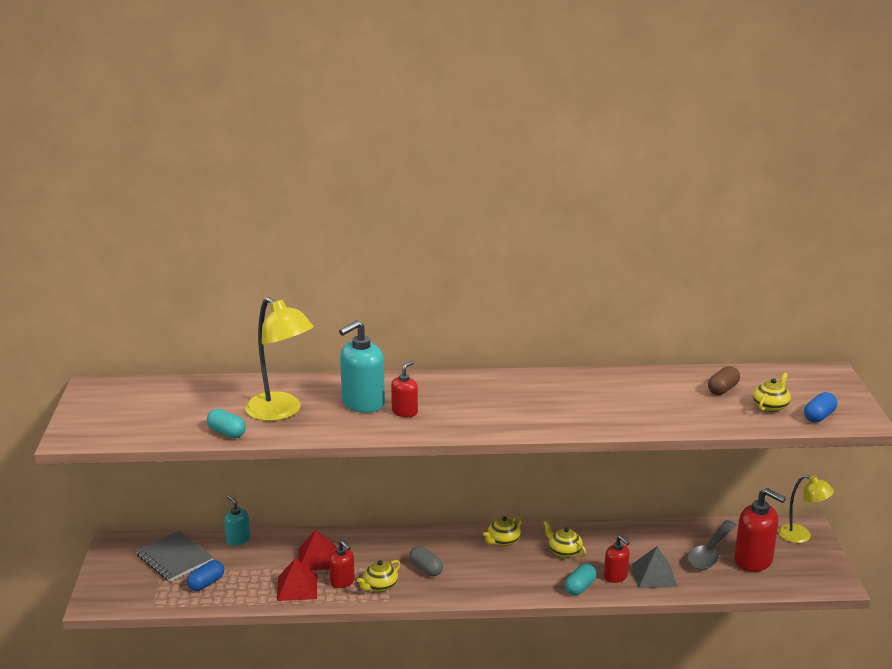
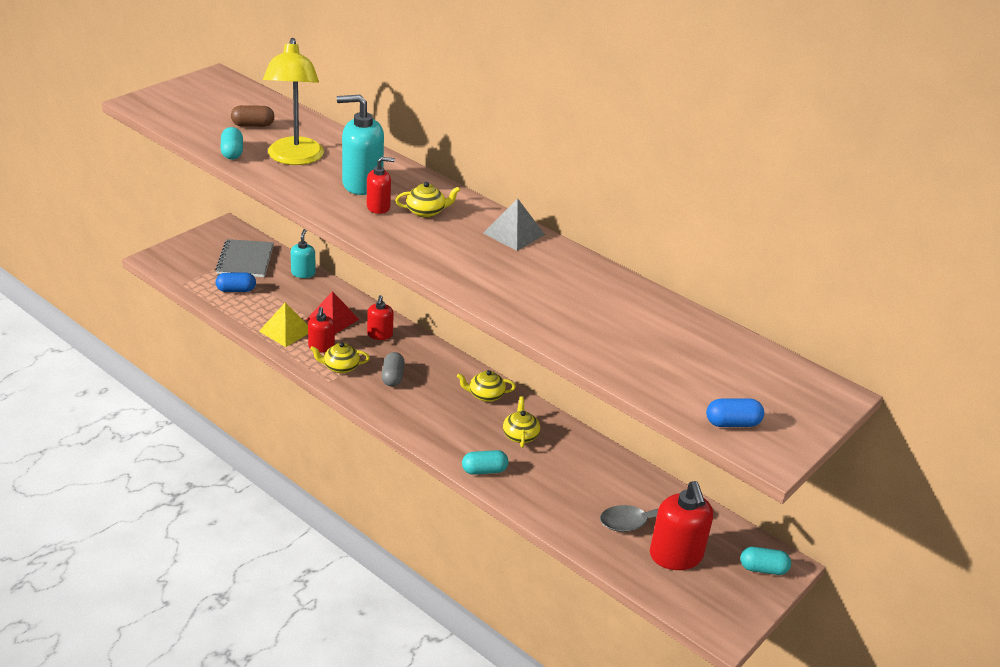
camera: 40 degrees right, 10 degrees up
red pyramid [277,558,317,601] -> yellow pyramid [259,302,308,347]
red soap dispenser [604,536,630,583] -> red soap dispenser moved to [367,295,394,340]
grey pyramid [632,546,678,588] -> grey pyramid moved to [483,198,545,251]
brown capsule [708,366,740,395] -> brown capsule moved to [231,105,275,127]
yellow teapot [753,373,791,412] -> yellow teapot moved to [395,182,460,218]
yellow lamp [778,475,834,543] -> turquoise capsule [740,547,791,575]

